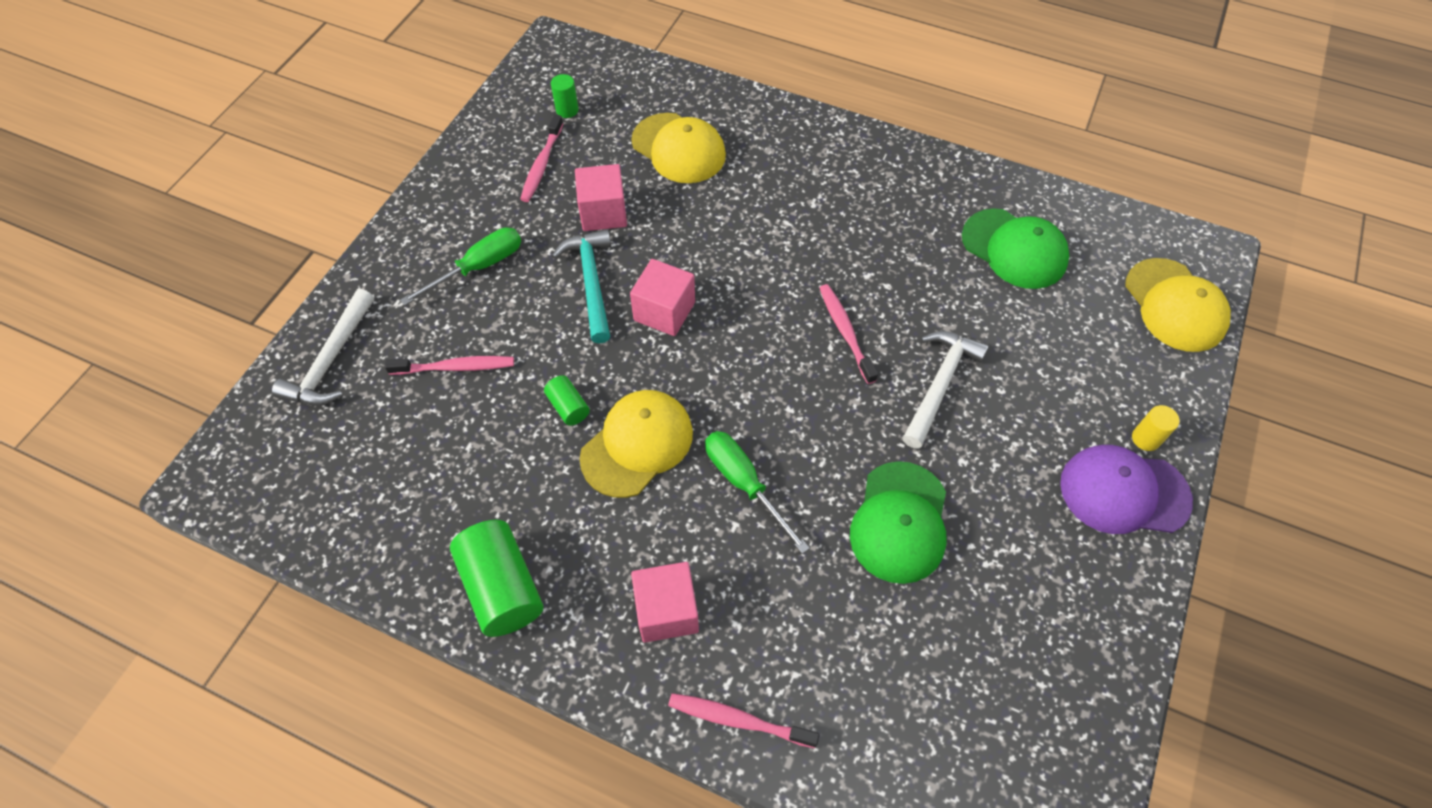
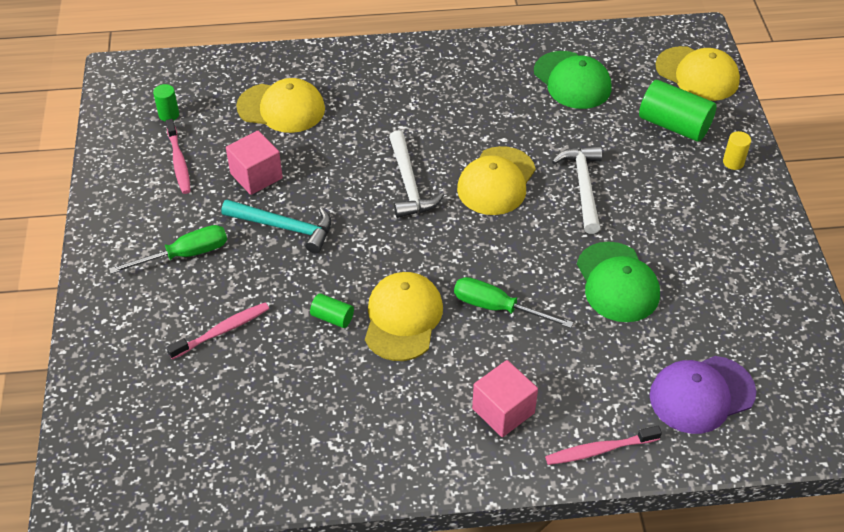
camera: 30 degrees left, 10 degrees down
white hammer [272,289,374,405] -> white hammer moved to [389,130,444,218]
green screwdriver [400,227,521,306] -> green screwdriver turned 45 degrees clockwise [109,225,227,274]
green cylinder [450,520,543,637] -> green cylinder moved to [639,80,717,142]
turquoise hammer [552,229,611,343] -> turquoise hammer turned 150 degrees clockwise [221,200,331,254]
pink cube [630,259,695,336] -> none
pink toothbrush [820,284,878,384] -> yellow cap [457,146,536,215]
green cap [962,208,1069,289] -> green cap turned 45 degrees clockwise [534,51,612,109]
purple cap [1060,445,1193,534] -> purple cap moved to [650,356,756,434]

